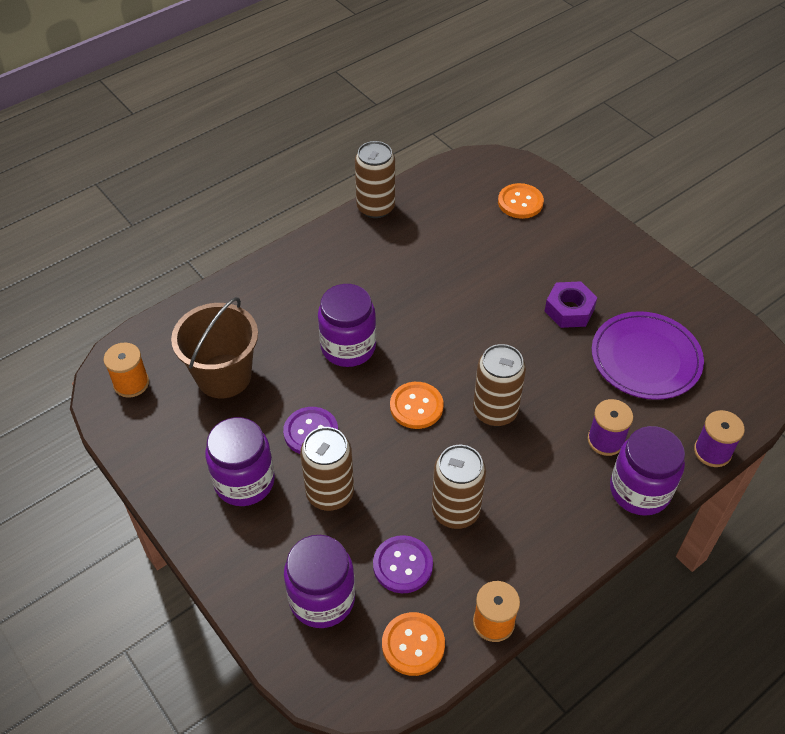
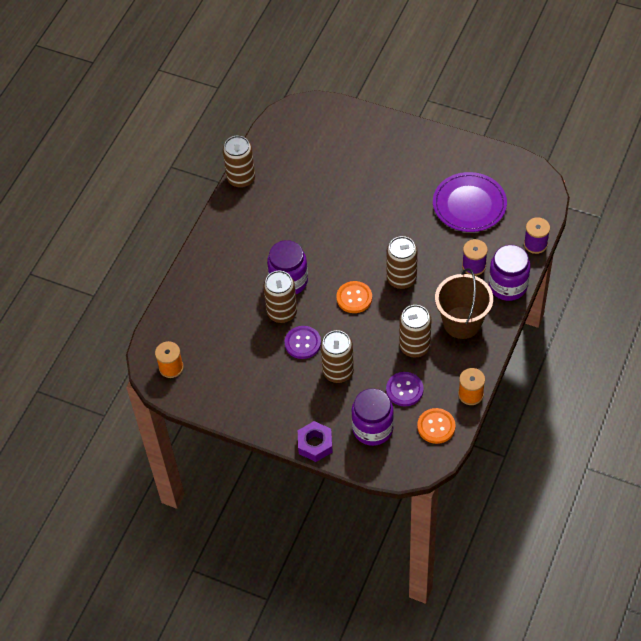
camera: 25 degrees left, 5 degrees up
brown bucket [171,297,258,398] -> brown bucket moved to [435,268,493,339]
purple jar [205,417,275,506] -> none
orange button [498,183,544,219] -> none
purple nut [544,281,598,328] -> purple nut moved to [298,421,333,462]
none -> brown can [264,271,297,323]

